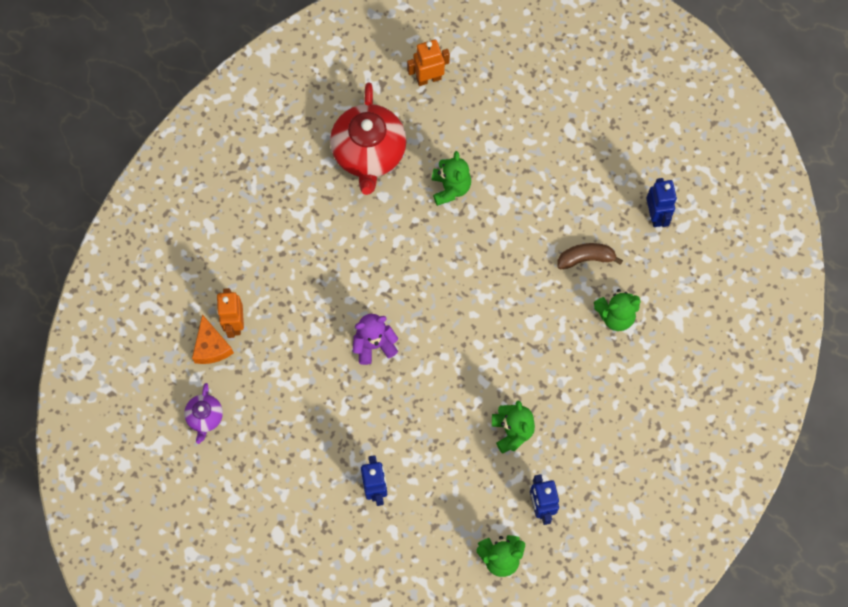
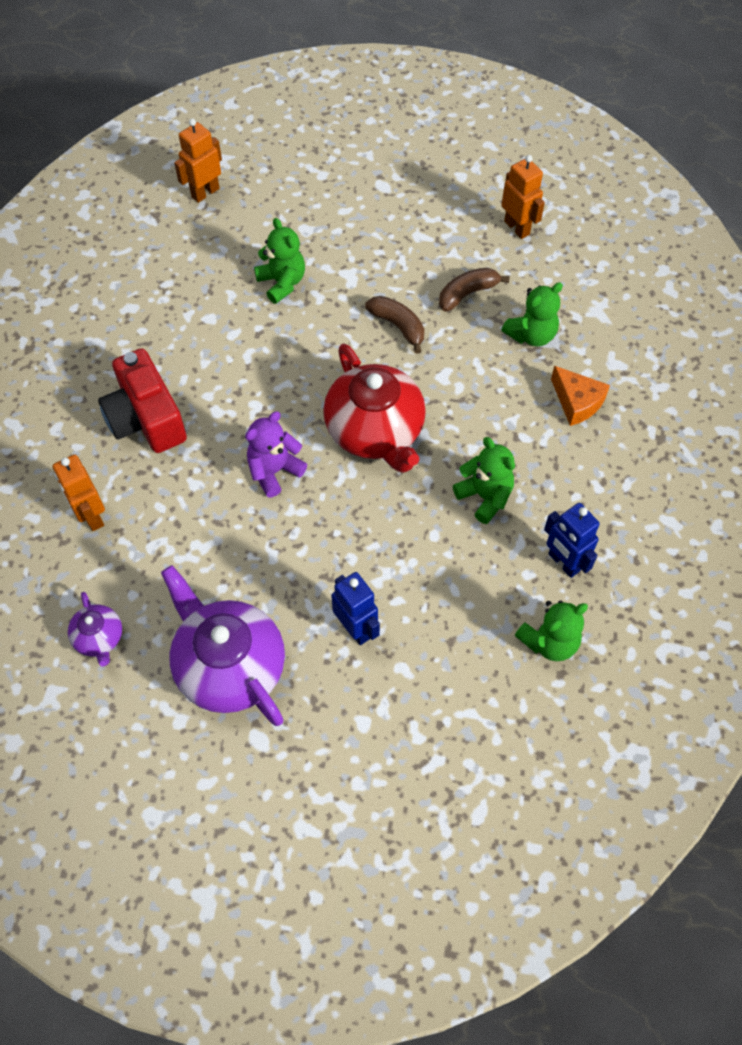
camera: 25 degrees left, 10 degrees down
orange cheese [192,314,234,364] -> orange cheese moved to [551,366,610,426]
red teapot [330,83,406,195] -> red teapot moved to [323,343,426,473]
blue robot [646,178,677,227] -> orange robot [502,155,545,239]
none -> red camera [98,348,187,453]
none -> purple teapot [161,565,285,726]
none -> brown banana [365,296,424,354]

